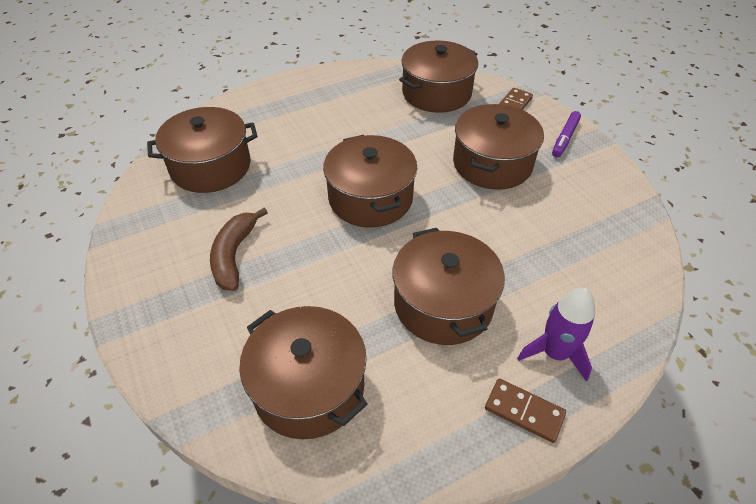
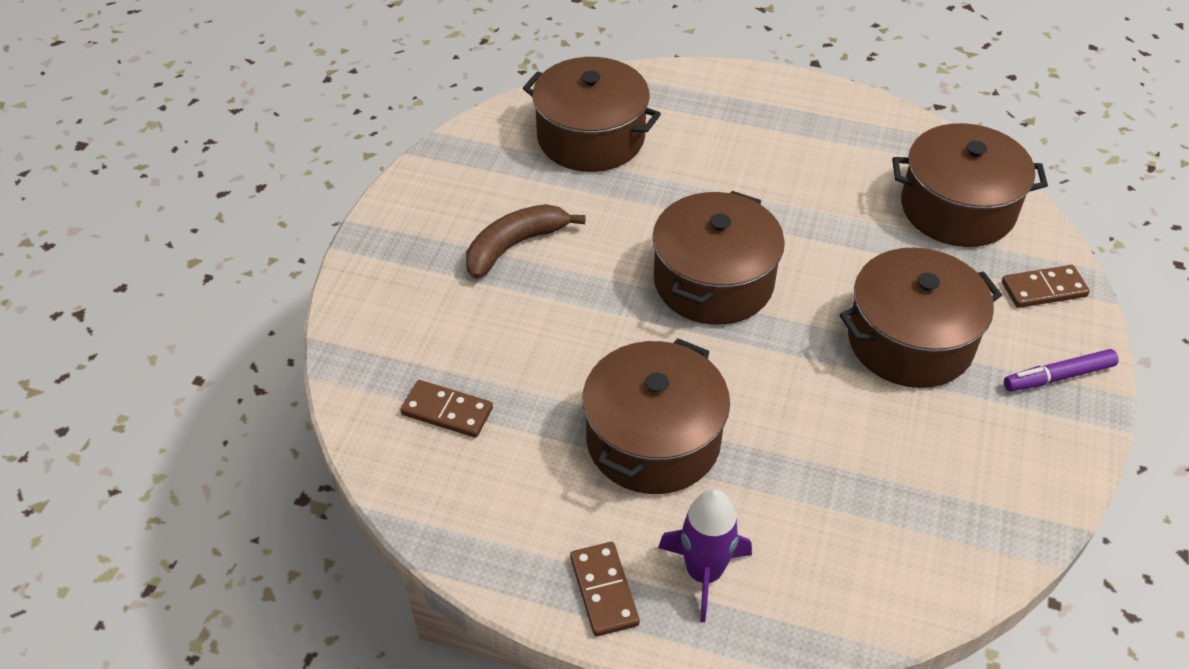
camera: 45 degrees right, 0 degrees up
brown pot [239,306,367,439] -> brown domino [400,380,493,438]

